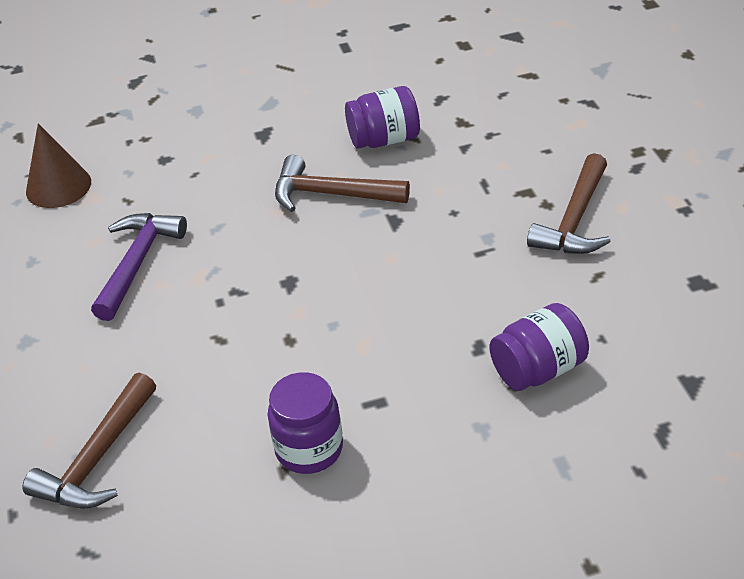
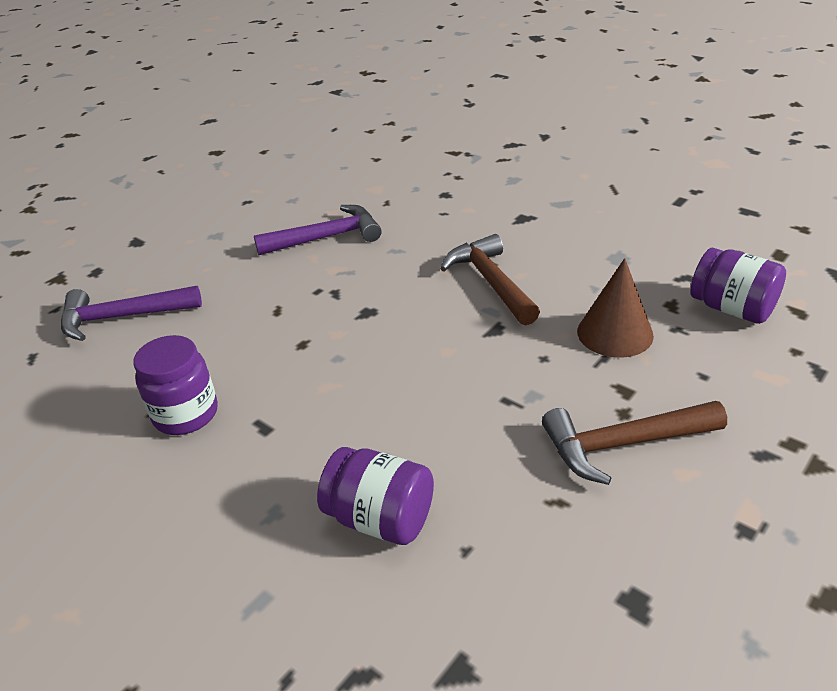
camera: 55 degrees right, 5 degrees down
brown hammer [23,373,156,509] -> purple hammer [61,286,202,341]
brown cone [26,123,91,208] -> brown cone moved to [577,258,654,358]
purple jar [345,86,420,149] -> purple jar moved to [690,248,786,324]

